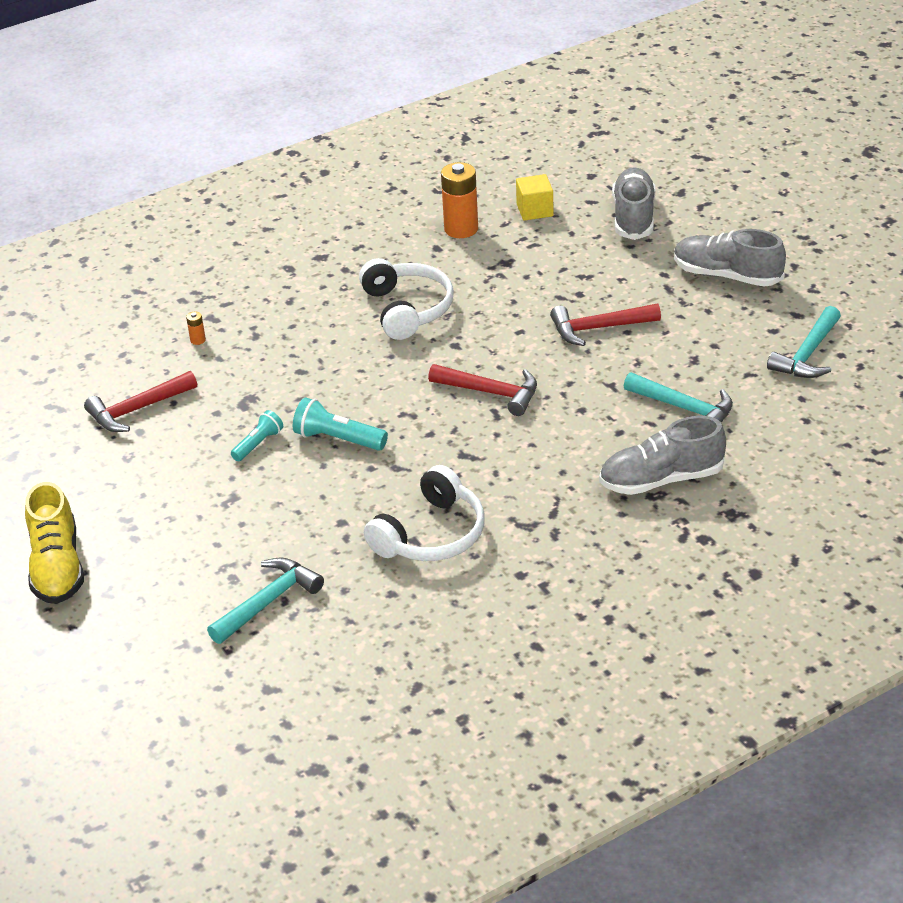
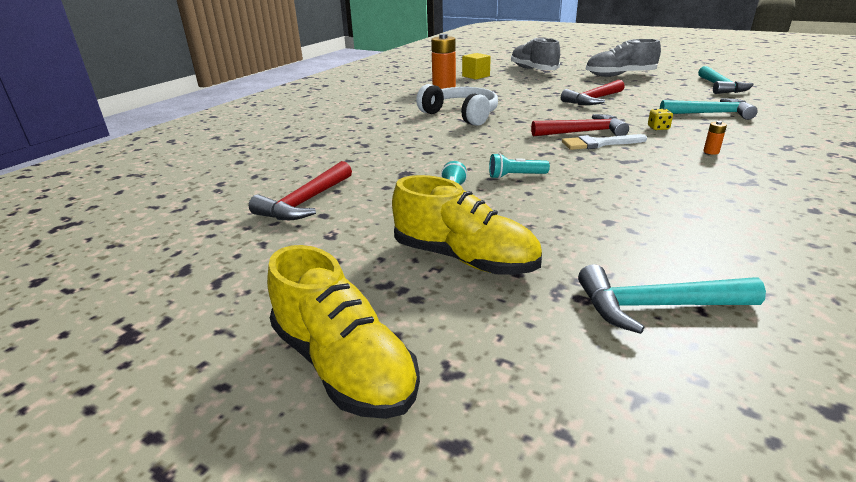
camera: 30 degrees left, 10 degrees down
orange battery [186,312,206,345] -> orange battery moved to [703,121,727,155]
turquoise hammer [207,557,324,644] -> turquoise hammer turned 105 degrees counterclockwise [578,264,766,334]
turquoise flashlight [293,397,388,451] -> turquoise flashlight [489,153,550,179], size x0.66
white headphones [364,465,485,561] -> none
grey shoe [599,416,726,495] -> none
none -> yellow shoe [392,175,542,275]
none -> white brush [562,134,647,150]
none -> yellow dice [648,108,673,130]

